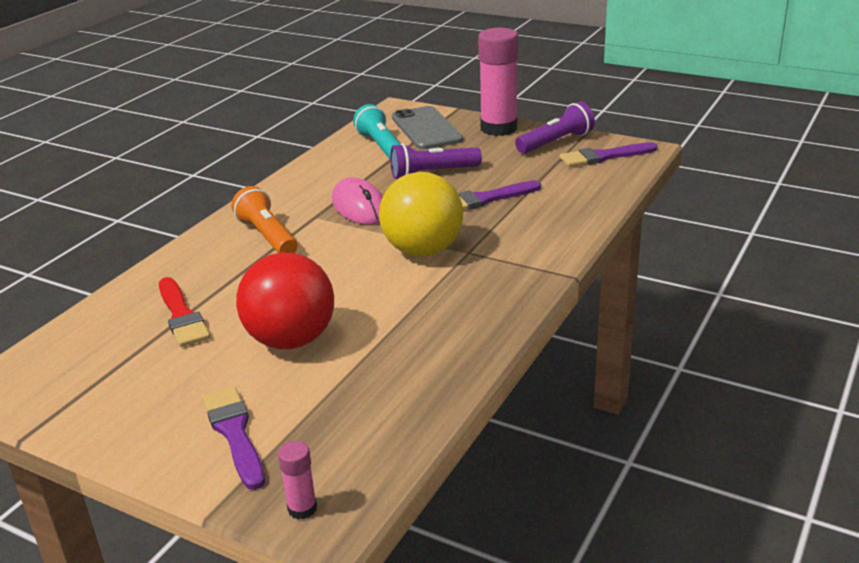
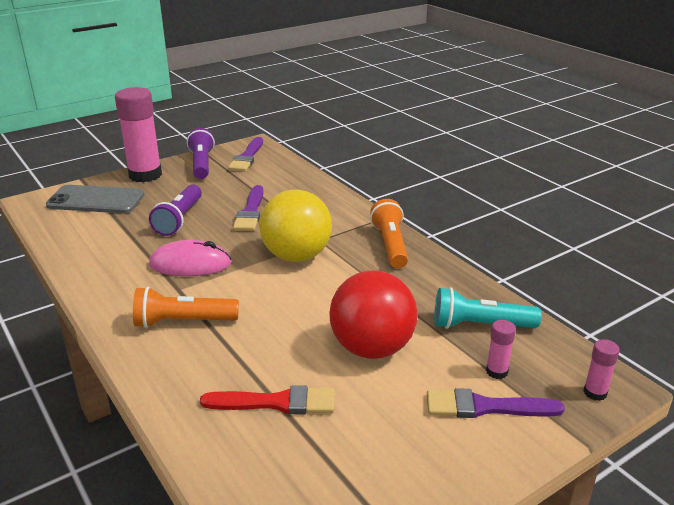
camera: 65 degrees left, 0 degrees up
turquoise flashlight [353,104,401,159] -> turquoise flashlight moved to [434,287,541,329]
none -> orange flashlight [370,199,408,268]
none -> pink glue stick [486,320,516,379]

